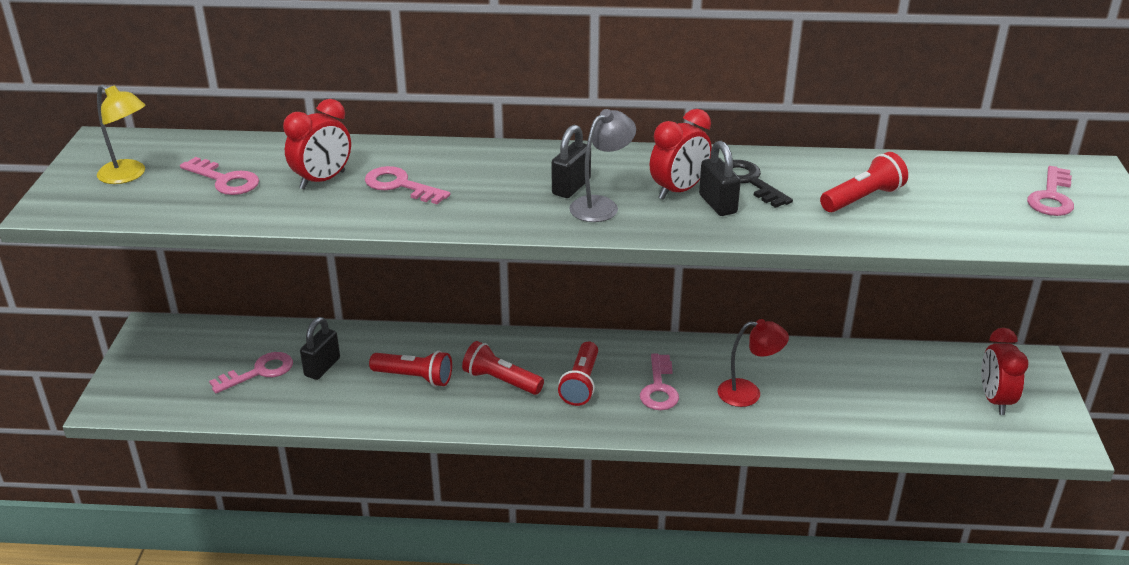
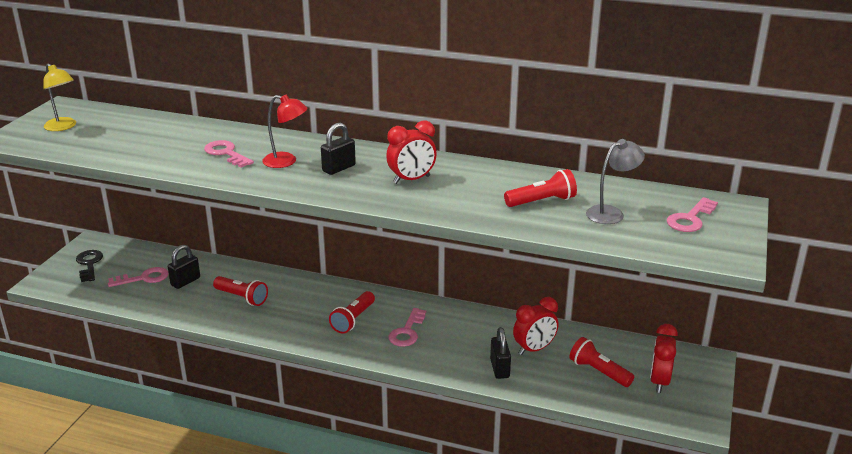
camera: 15 degrees right, 5 degrees down
pink key [180,157,259,195] -> none
red clock [283,99,351,190] -> red clock moved to [513,297,558,355]
red flashlight [462,341,544,395] -> red flashlight moved to [569,337,634,387]
grey lamp [569,109,636,222] -> grey lamp moved to [586,139,645,224]
black padlock [699,141,741,216] -> black padlock moved to [490,327,511,379]
red lamp [718,319,789,407] -> red lamp moved to [262,95,308,168]
black key [733,160,793,208] -> black key moved to [76,250,103,282]

